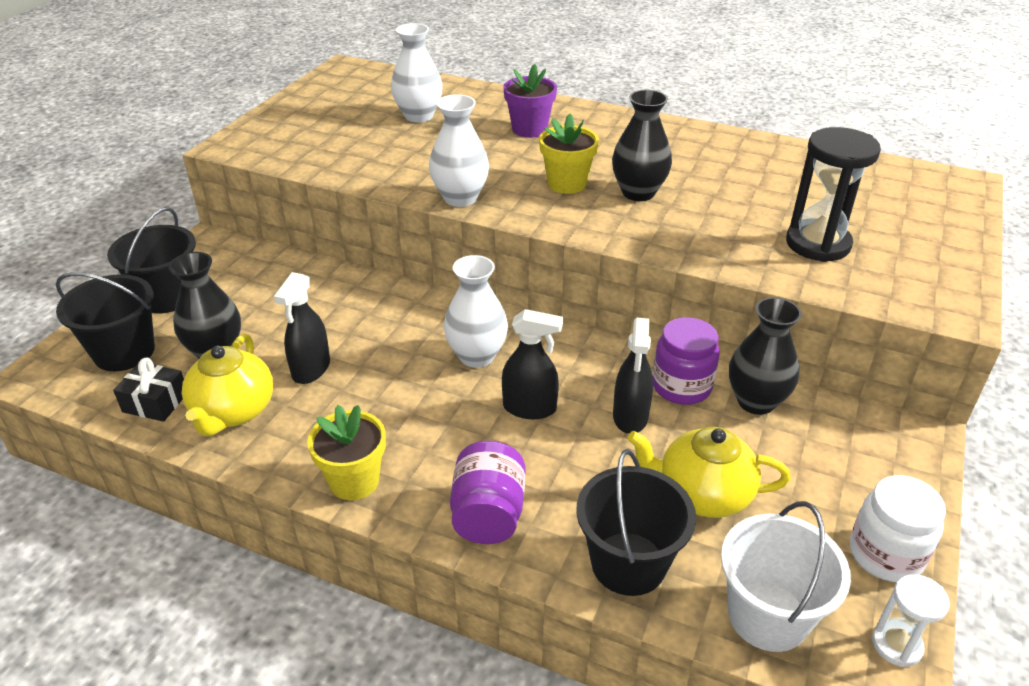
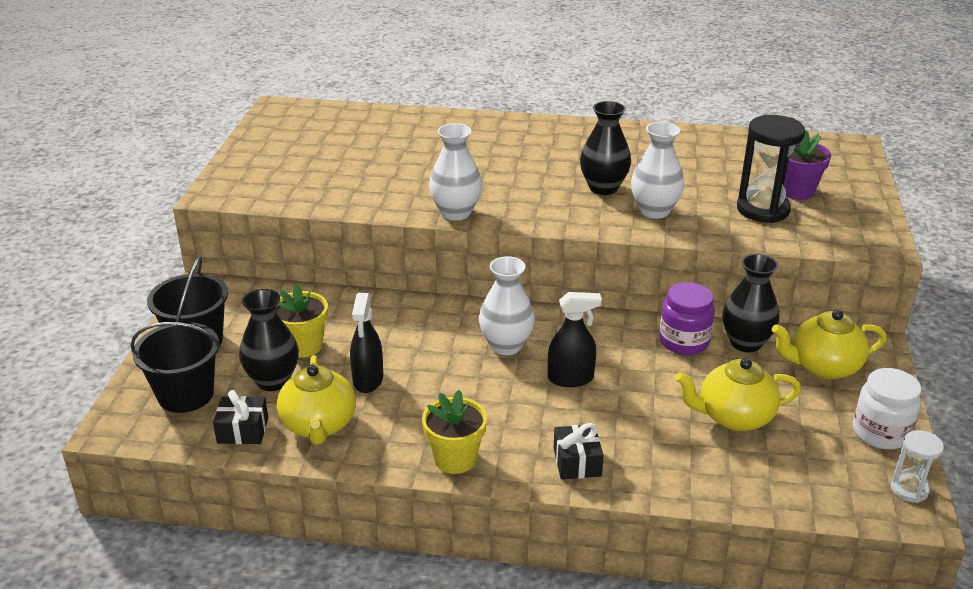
camera: 15 degrees left, 5 degrees down
white vase [391,23,443,123] -> white vase moved to [631,122,685,219]
purple jar [450,441,526,544] -> black gift [554,423,604,480]
purple flower pot [503,64,557,138] -> purple flower pot moved to [784,130,831,200]
yellow flower pot [539,114,599,194] -> yellow flower pot moved to [275,283,328,358]
black bucket [577,449,696,596] -> none
black spray bottle [613,318,653,434] -> none
white bucket [721,501,851,652] -> none
none -> yellow teapot [772,309,886,379]

